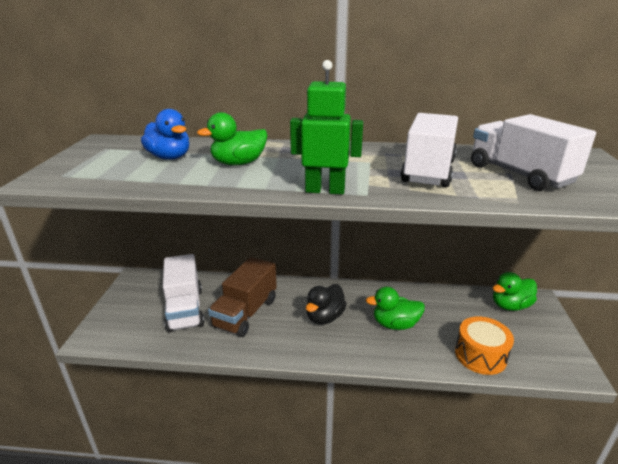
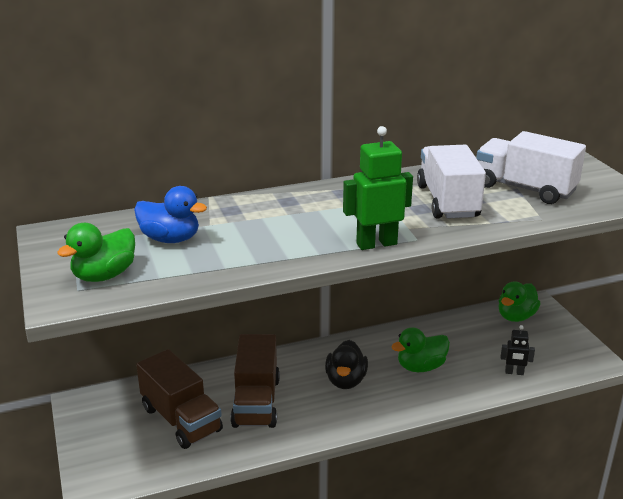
camera: 25 degrees left, 0 degrees up
white truck [163,254,205,333] -> brown truck [136,349,223,449]
green duck [197,112,267,165] -> green duck moved to [57,223,135,282]
orange drum [455,316,514,375] -> black robot [500,325,535,375]

